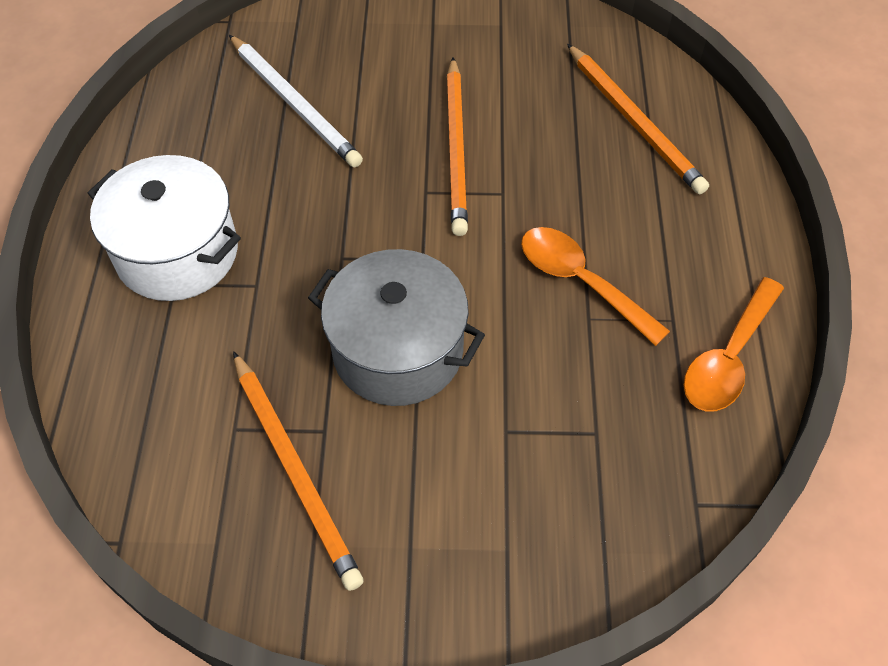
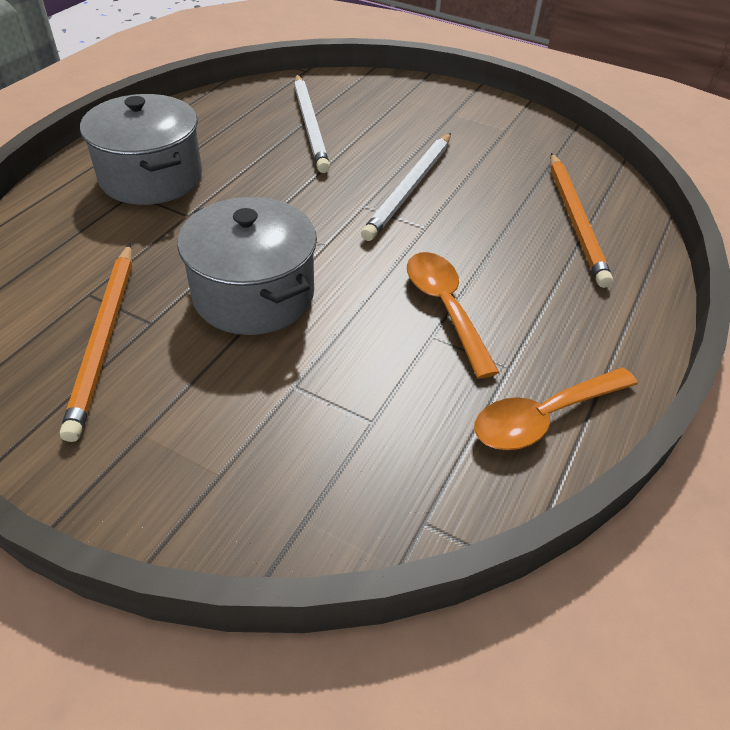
camera: 25 degrees right, 10 degrees down
white pot [88,155,241,301] -> grey pot [80,94,202,205]
orange pencil [447,57,468,236] -> white pencil [361,133,451,241]

